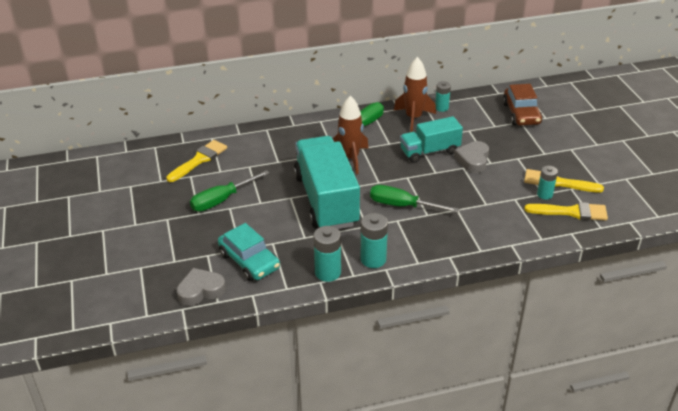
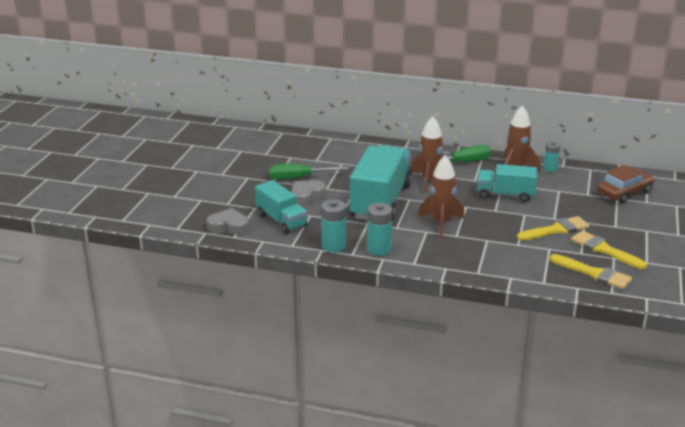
camera: 30 degrees right, 10 degrees down
yellow brush [166,140,227,182] -> yellow brush moved to [517,216,589,240]
turquoise car [218,223,280,281] -> turquoise truck [255,180,307,234]
green screwdriver [370,185,459,213] -> brown rocket [418,155,465,238]
grey heart [454,141,489,173] -> grey heart moved to [291,180,326,206]
brown car [503,84,543,126] -> brown car turned 150 degrees counterclockwise [597,165,654,204]
turquoise battery [537,166,558,200] -> none

